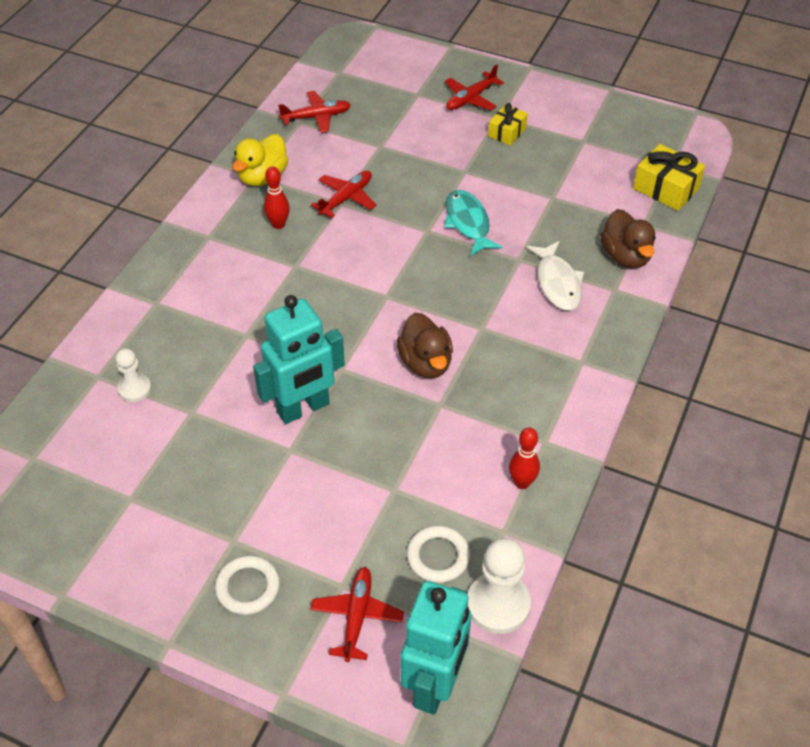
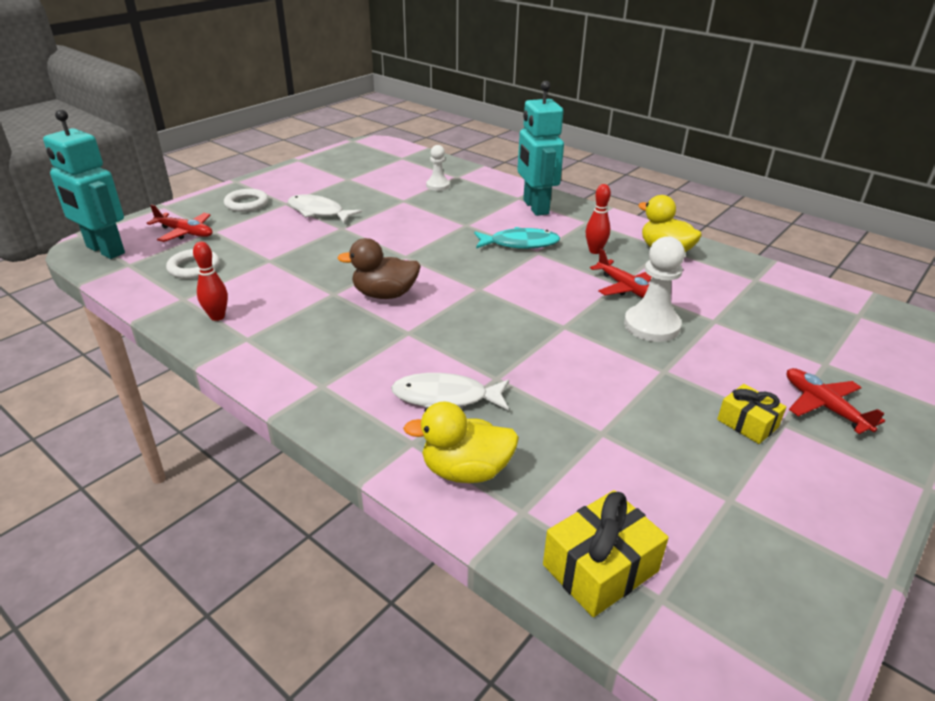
camera: 105 degrees right, 15 degrees down
turquoise robot [253,295,345,424] -> turquoise robot moved to [517,81,564,216]
red plane [278,91,351,133] -> none
turquoise fish [444,190,503,256] -> turquoise fish moved to [474,227,560,249]
white pawn [468,538,531,634] -> white pawn moved to [624,236,685,342]
brown duck [600,209,656,268] -> yellow duck [403,402,519,483]
none -> white fish [288,194,362,223]

